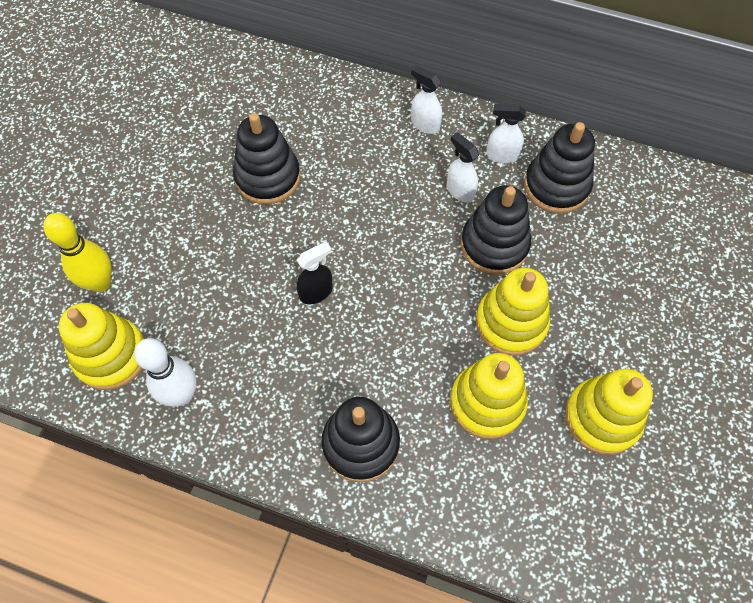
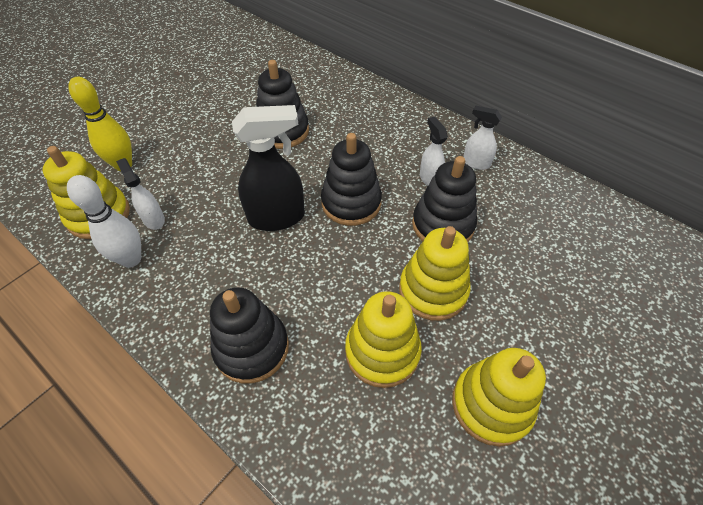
camera: 20 degrees right, 10 degrees down
black spray bottle [296,241,333,304] -> black spray bottle [232,105,305,231], size x1.83
white spray bottle [411,65,442,134] -> white spray bottle moved to [116,158,165,230]
black stacking toy [524,122,595,213] -> black stacking toy moved to [321,133,382,226]

